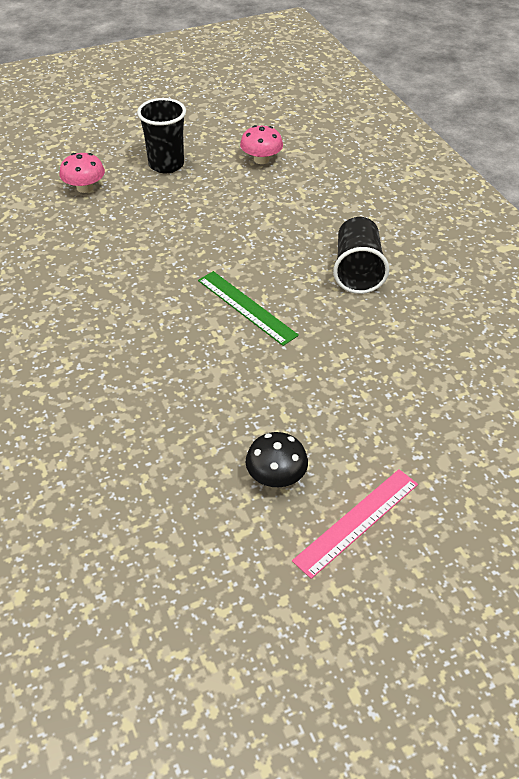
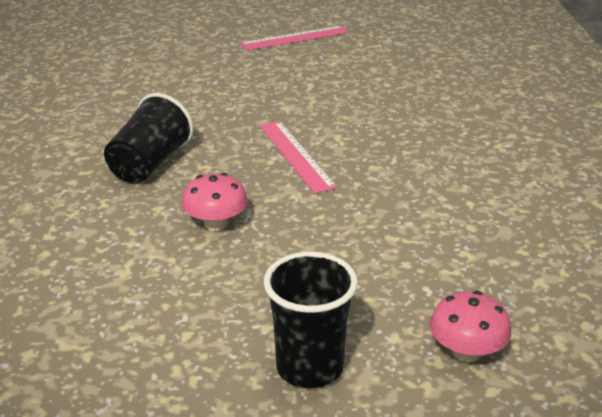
camera: 160 degrees left, 15 degrees down
green ruler [198,271,299,346] -> pink ruler [260,121,337,194]
pink mushroom [240,125,283,164] -> pink mushroom moved to [181,173,248,231]
black mushroom [245,432,308,487] -> none

